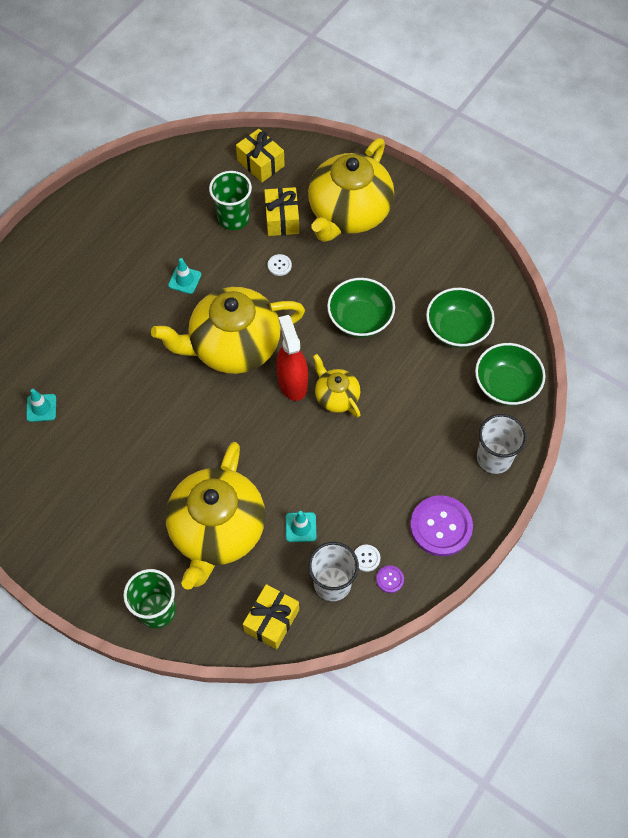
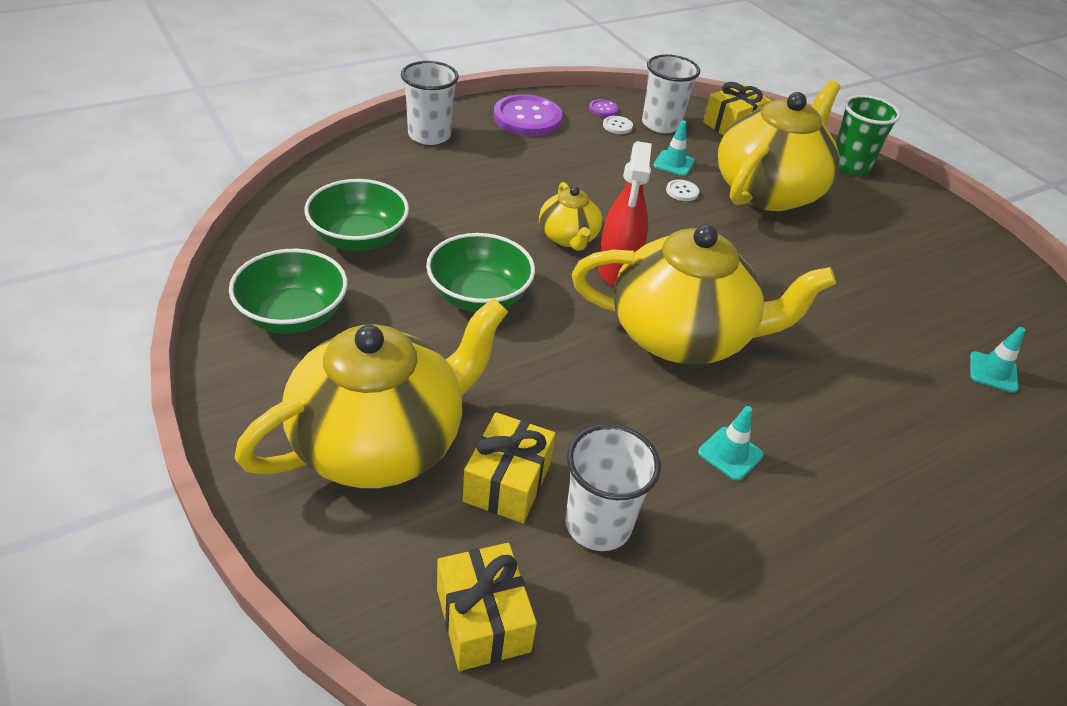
camera: 160 degrees left, 20 degrees down
green cup [209,171,252,230] -> white cup [565,424,661,551]
white button [268,254,292,276] -> white button moved to [666,180,699,201]
green bowl [475,343,545,406] -> green bowl moved to [229,249,348,334]

